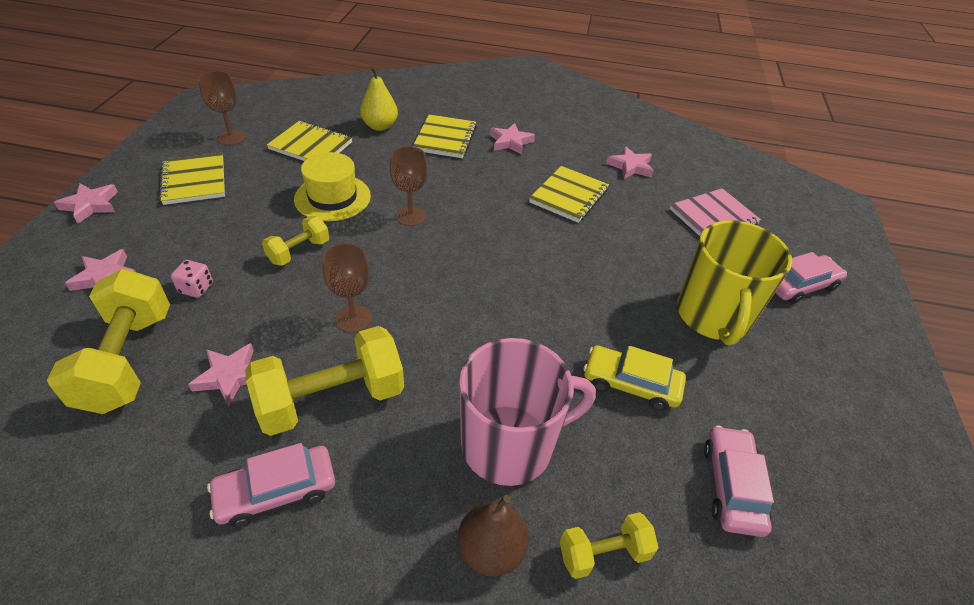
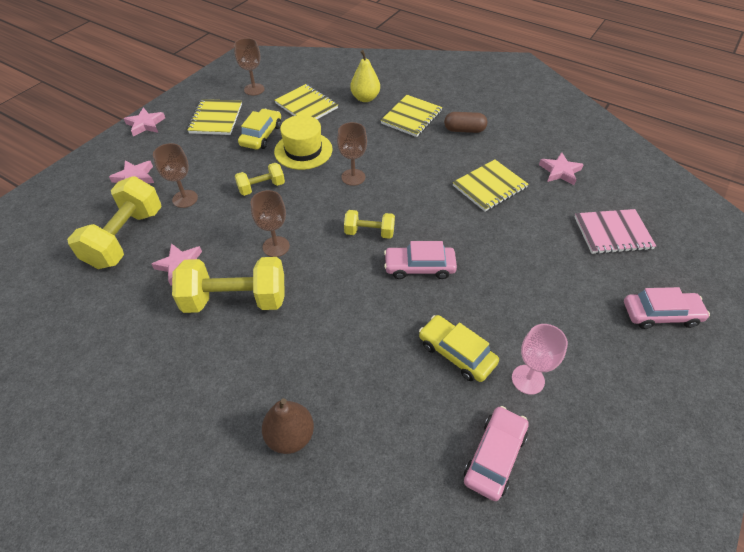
camera: 25 degrees right, 5 degrees up
pink dice [171,260,213,298] -> brown goblet [153,143,198,208]
pink car [207,443,335,527] -> pink car moved to [384,241,457,279]
pink mug [459,338,596,486] -> none
pink star [490,123,535,155] -> brown capsule [444,112,487,133]
yellow dumbbell [560,512,658,579] -> yellow dumbbell moved to [344,210,395,239]
yellow mug [677,220,792,346] -> none
none -> yellow car [238,109,281,150]
none -> pink goblet [512,324,568,395]

